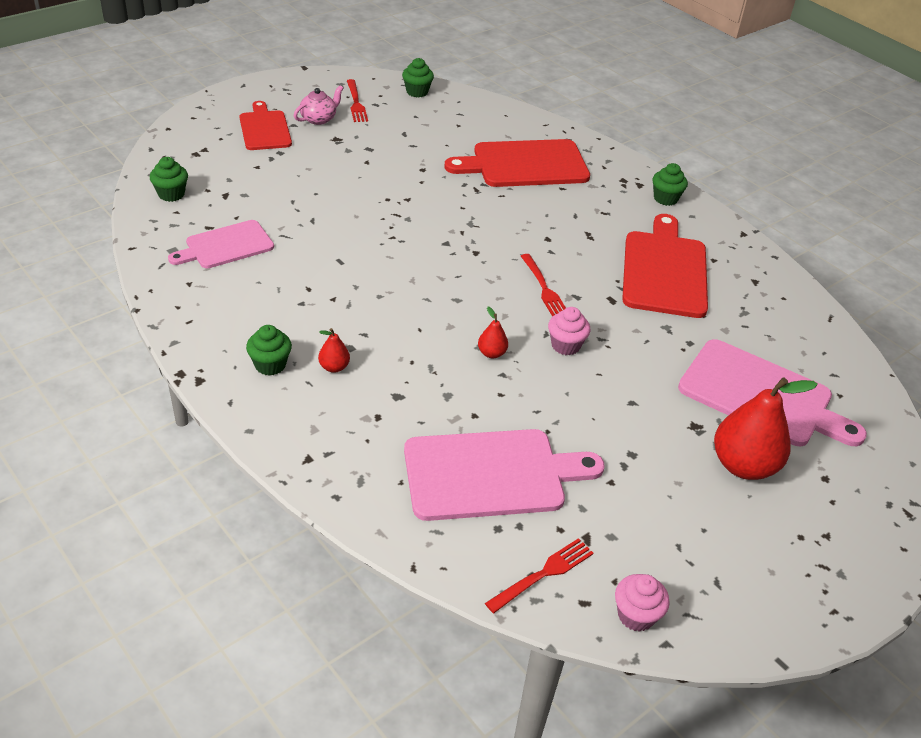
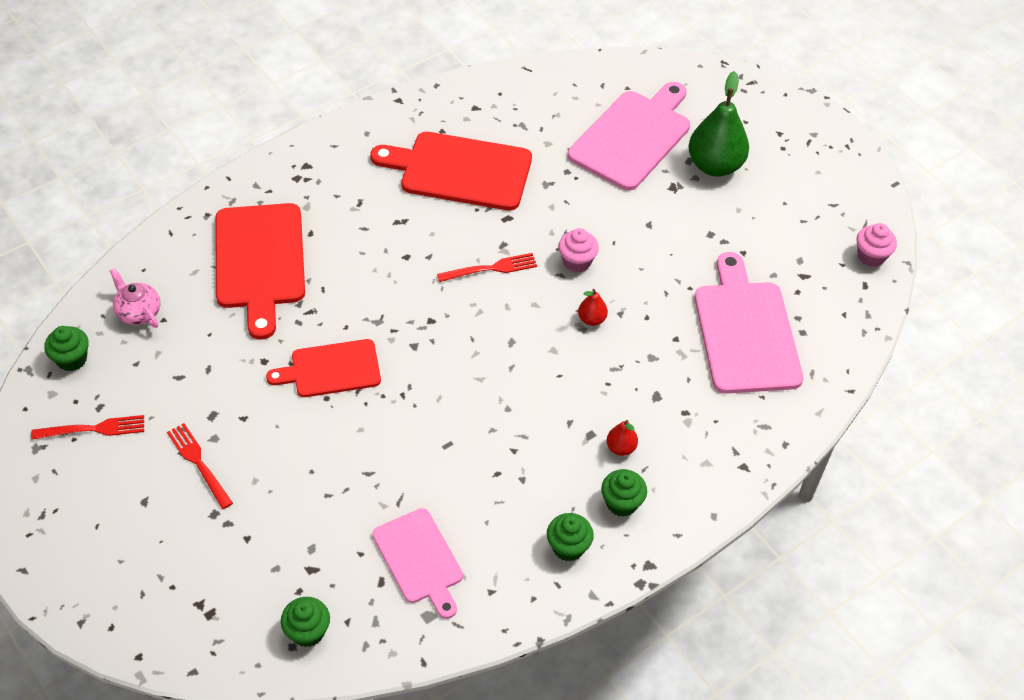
camera: 85 degrees left, 10 degrees up
red cutting board [239,101,292,150] -> red cutting board moved to [266,339,381,397]
pink teapot [294,85,343,125] -> pink teapot moved to [110,268,160,328]
red fork [485,538,594,613] -> red fork moved to [167,423,233,509]
green cupcake [652,163,688,206] -> green cupcake moved to [547,513,594,561]
red pear [714,377,818,480] -> green pear [688,71,749,177]

